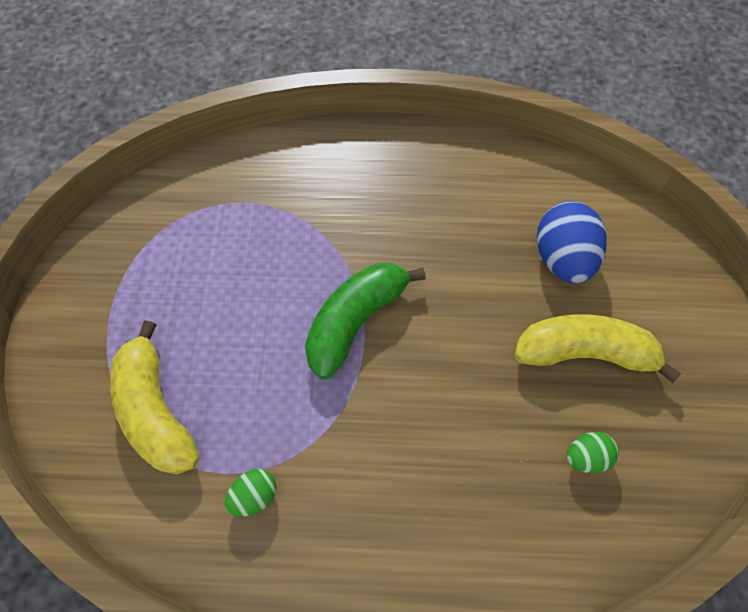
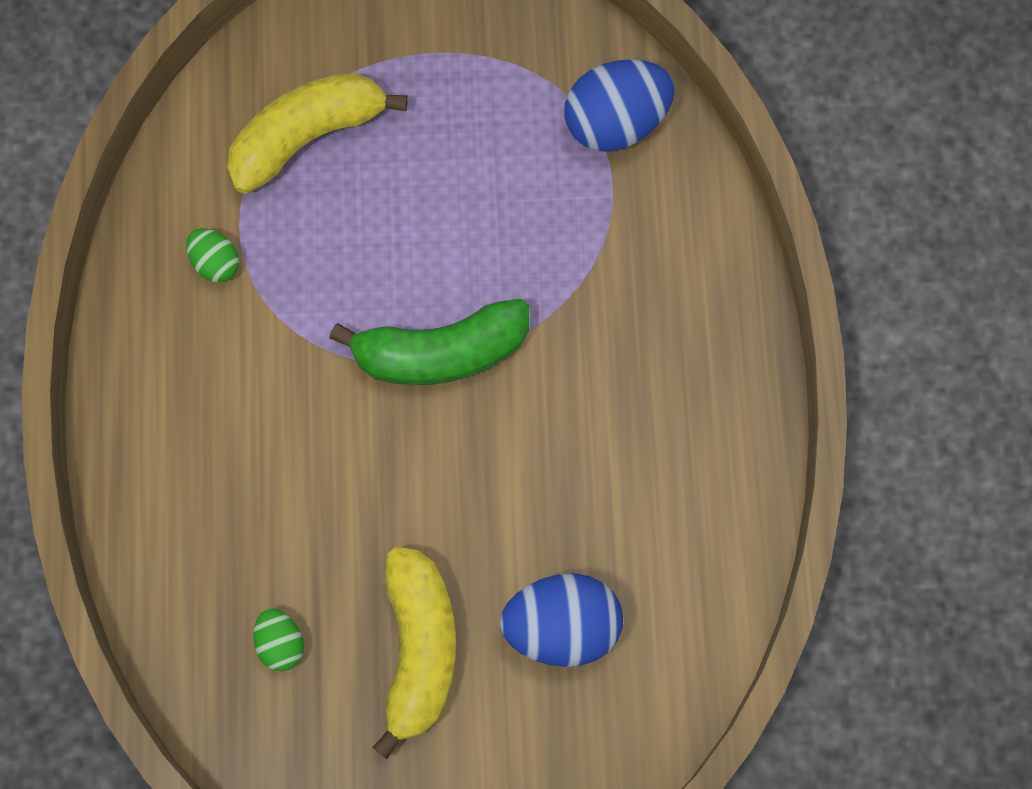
camera: 85 degrees right, 10 degrees up
green banana [305,263,426,379] -> green banana turned 135 degrees clockwise [330,299,529,385]
none -> blue egg [564,59,675,152]

